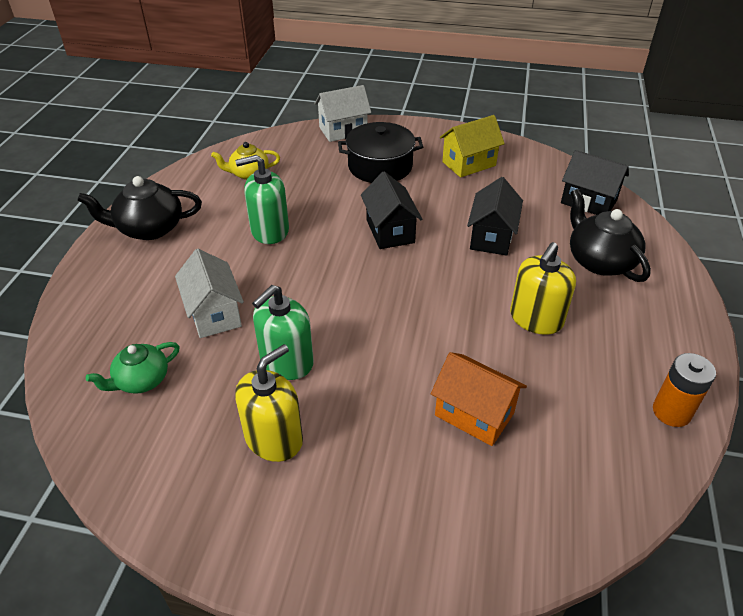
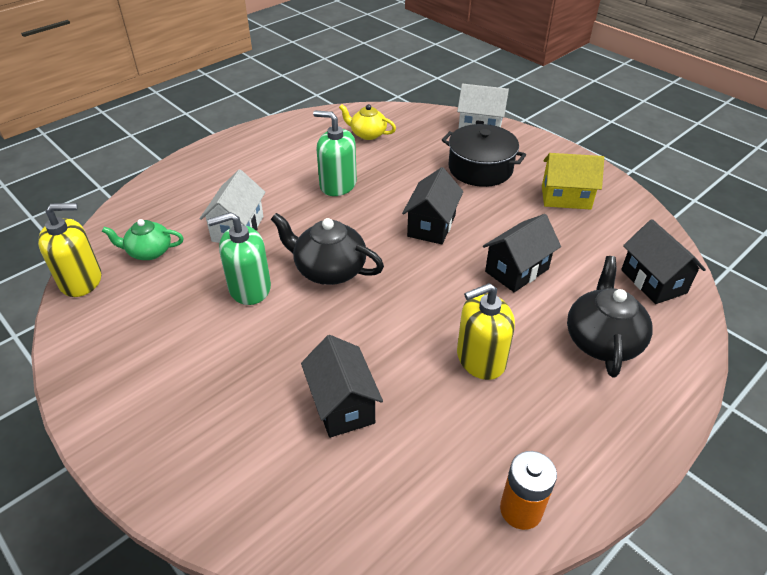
camera: 35 degrees right, 0 degrees up
black teapot [77,176,202,240] -> black teapot moved to [271,213,384,285]
yellow soap dispenser [235,344,303,462] -> yellow soap dispenser moved to [38,203,101,297]
orange house [431,352,527,446] -> black house [301,335,383,438]

